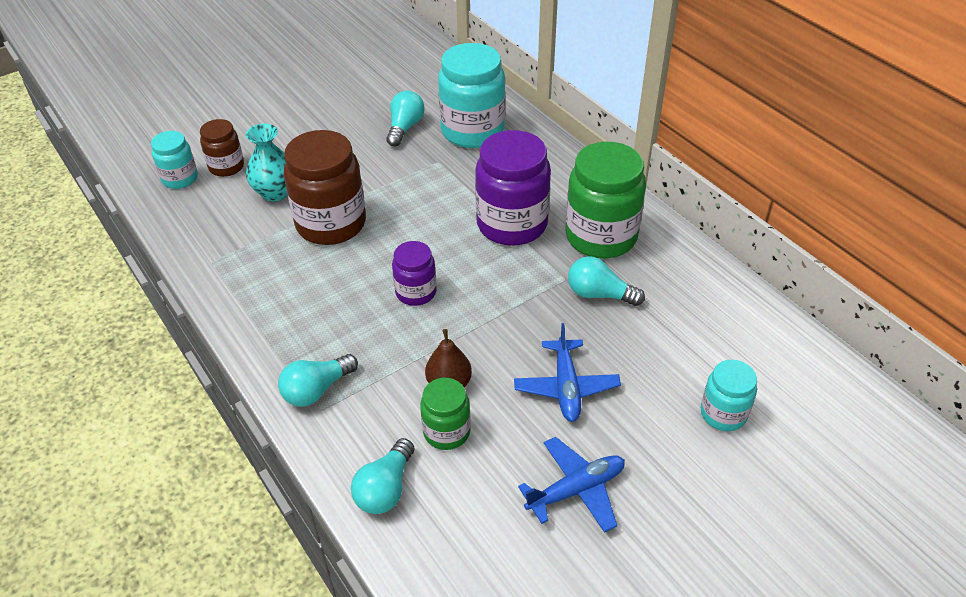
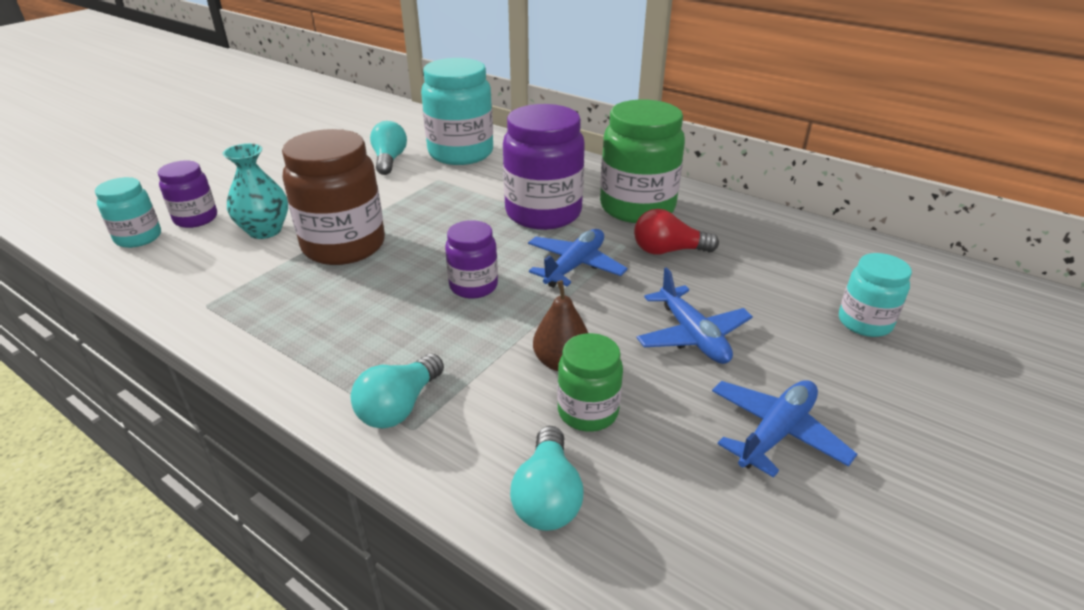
camera: 20 degrees left, 10 degrees down
brown jar [200,119,244,177] -> purple jar [158,161,217,228]
turquoise light bulb [568,256,645,306] -> red light bulb [634,209,719,255]
none -> blue plane [528,229,628,288]

